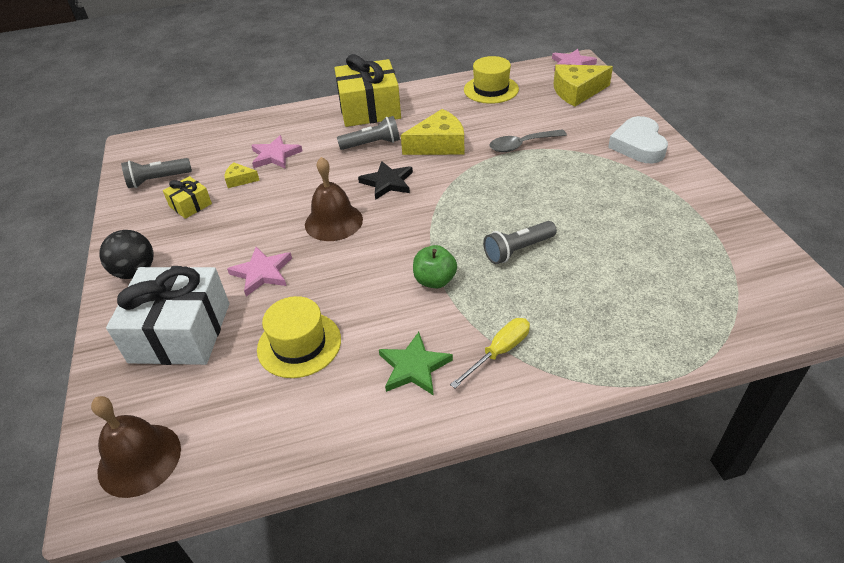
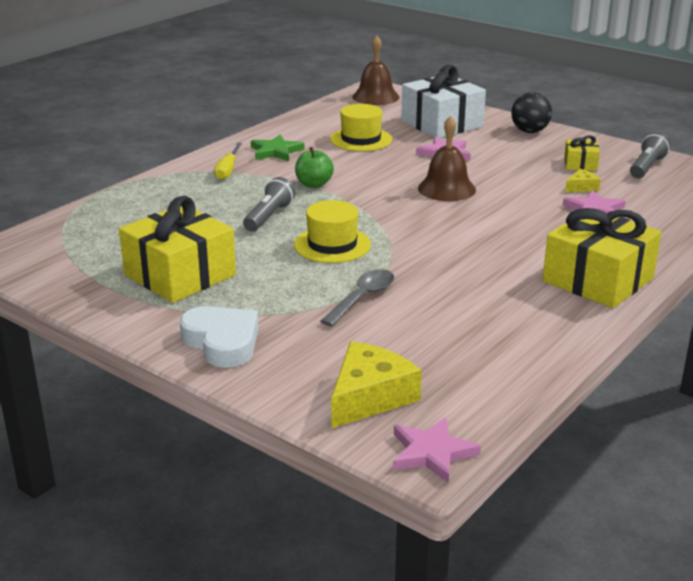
camera: 140 degrees right, 15 degrees down
grey flashlight [337,116,400,150] -> none
black star [358,161,413,200] -> none
yellow cheese [401,109,464,155] -> none
yellow hat [464,56,519,104] -> yellow hat moved to [294,200,371,263]
none -> yellow gift [119,196,236,303]

